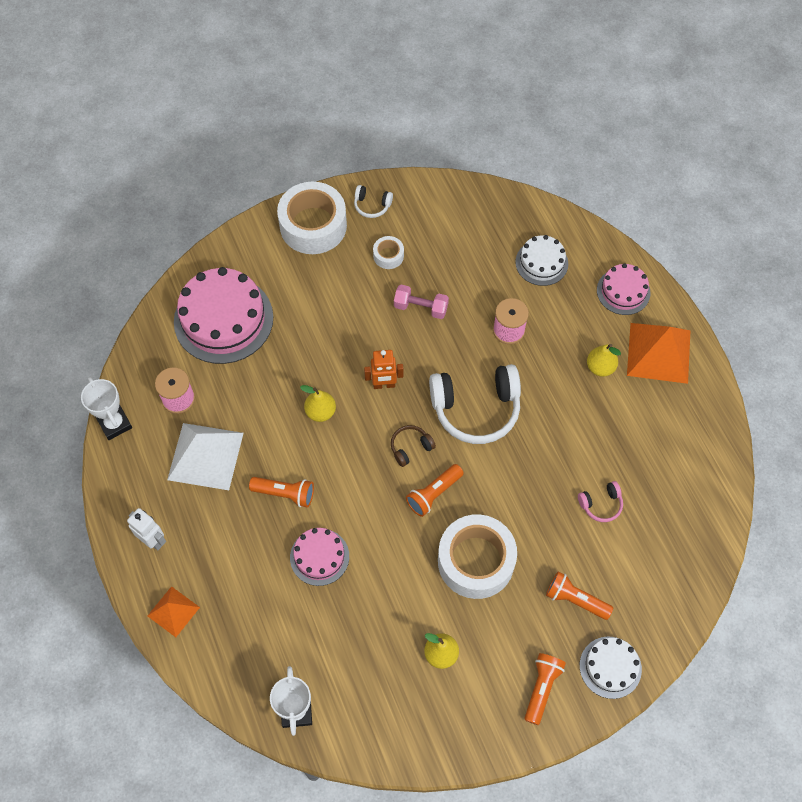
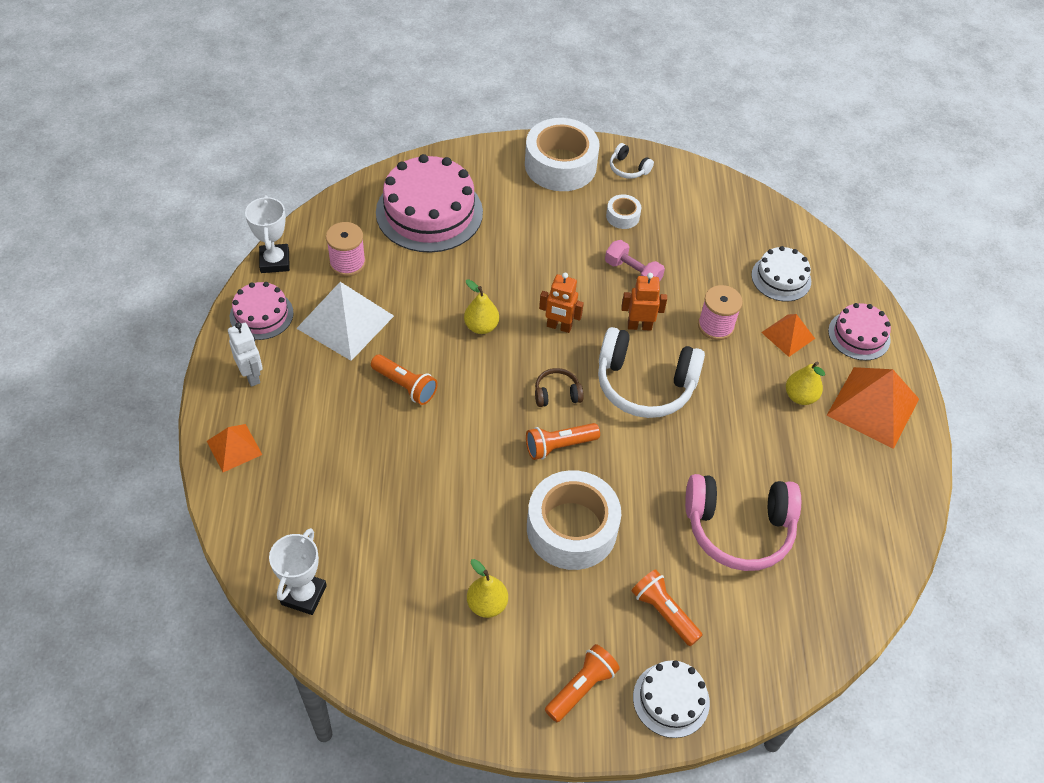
camera: 20 degrees right, 10 degrees down
pink cake [290,528,349,586] -> pink cake moved to [230,282,294,340]
pink headphones [578,481,623,522] -> pink headphones [685,474,801,571], size x2.19
none -> orange robot [621,273,667,331]
none -> orange pyramid [761,314,815,357]

